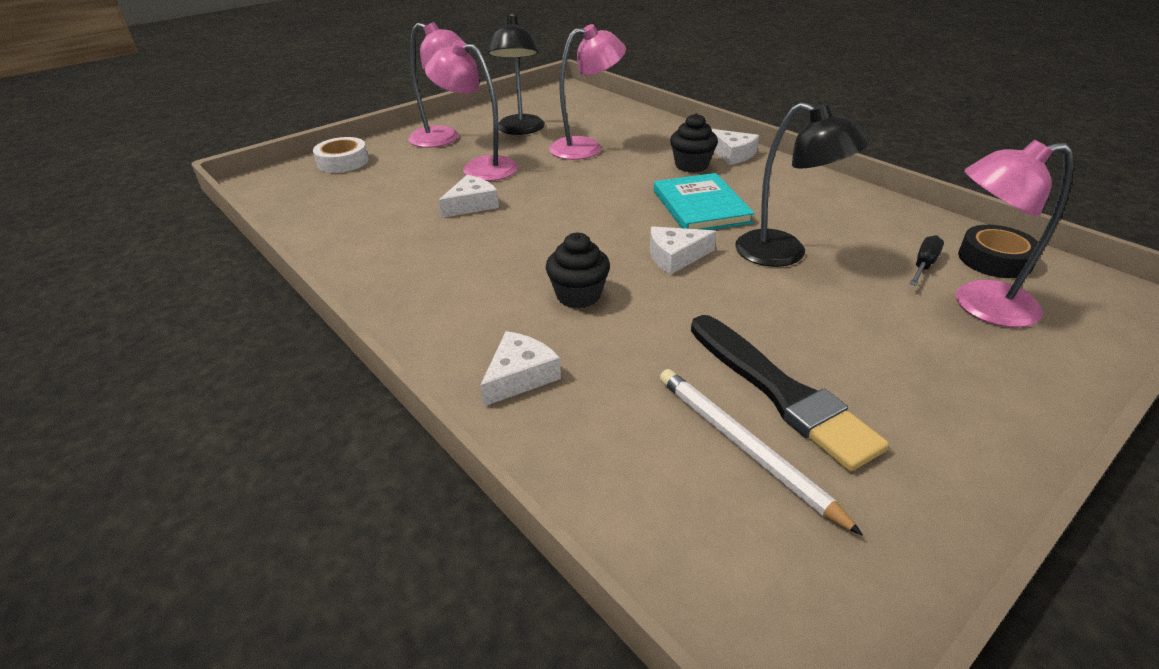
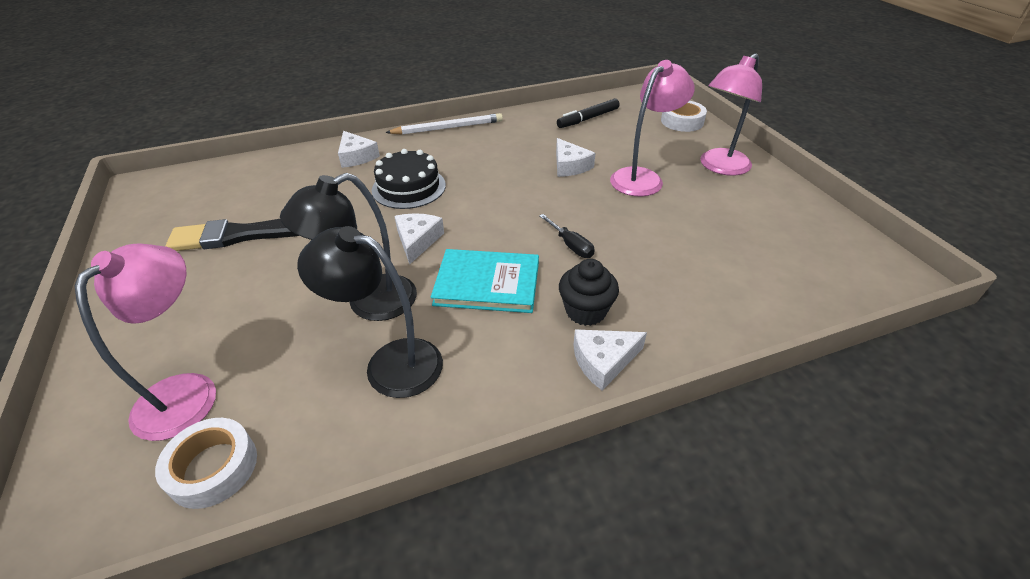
camera: 110 degrees right, 5 degrees up
black lamp [488,14,545,135] -> black lamp moved to [297,226,443,398]
black cupcake [546,233,610,308] -> black cake [372,149,446,209]
pink lamp [549,24,626,160] -> none
white pencil [660,369,863,536] -> white pencil moved to [385,113,503,135]
black screwdriver [909,235,944,286] -> black screwdriver moved to [539,214,595,258]
black tape [958,225,1038,278] -> white tape [155,418,257,509]
none -> black marker [557,98,620,128]

